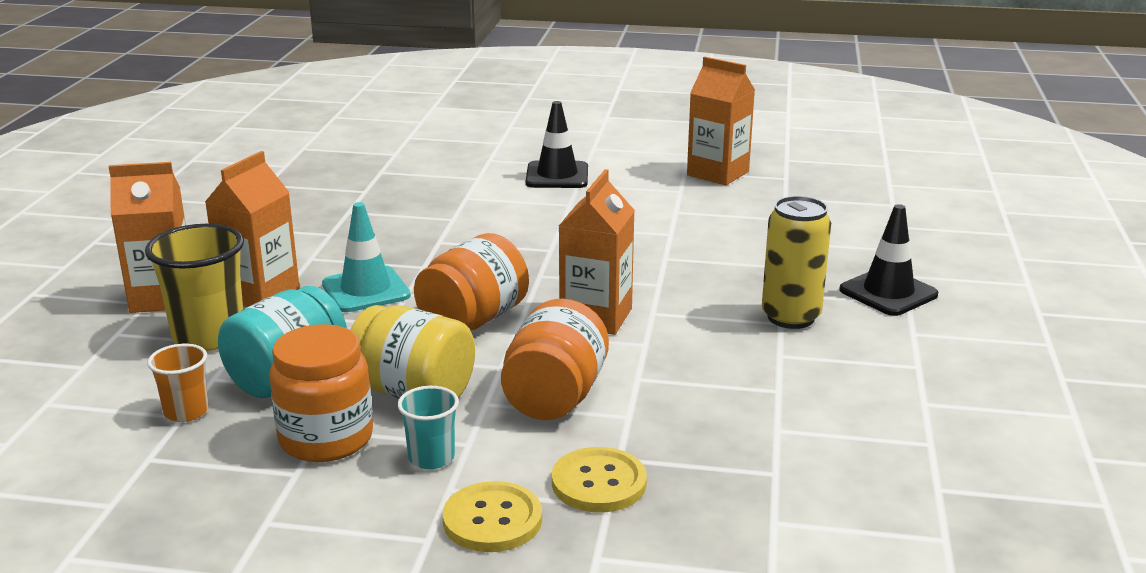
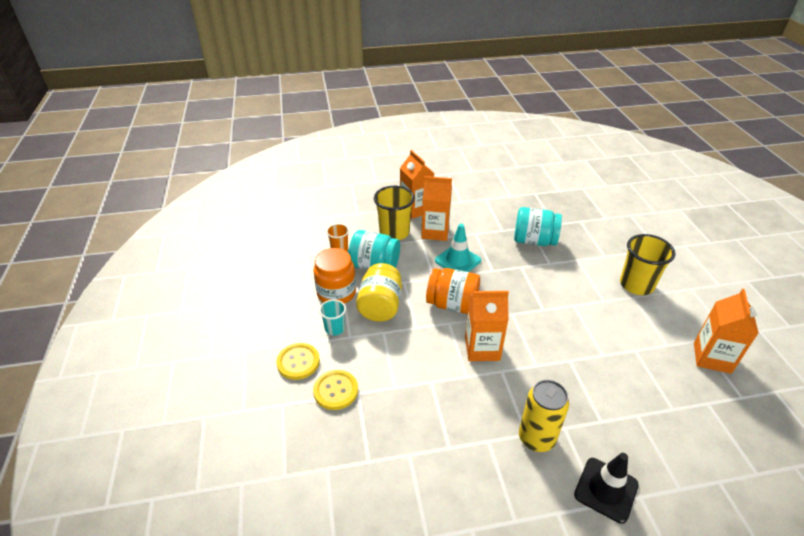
camera: 70 degrees right, 15 degrees up
orange jar [501,298,609,420] -> none
black traffic cone [526,101,588,188] -> yellow cup [620,234,676,295]
none -> turquoise jar [514,207,562,246]

